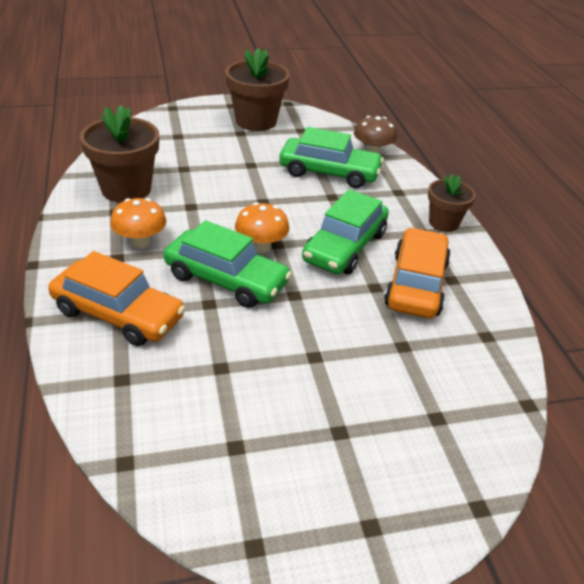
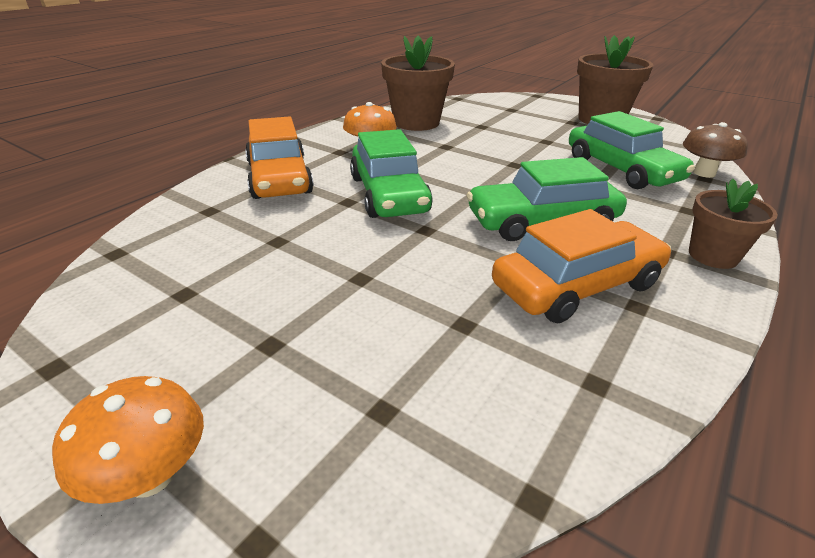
camera: 50 degrees right, 5 degrees down
orange mushroom [235,202,289,253] -> orange mushroom moved to [52,376,204,504]

